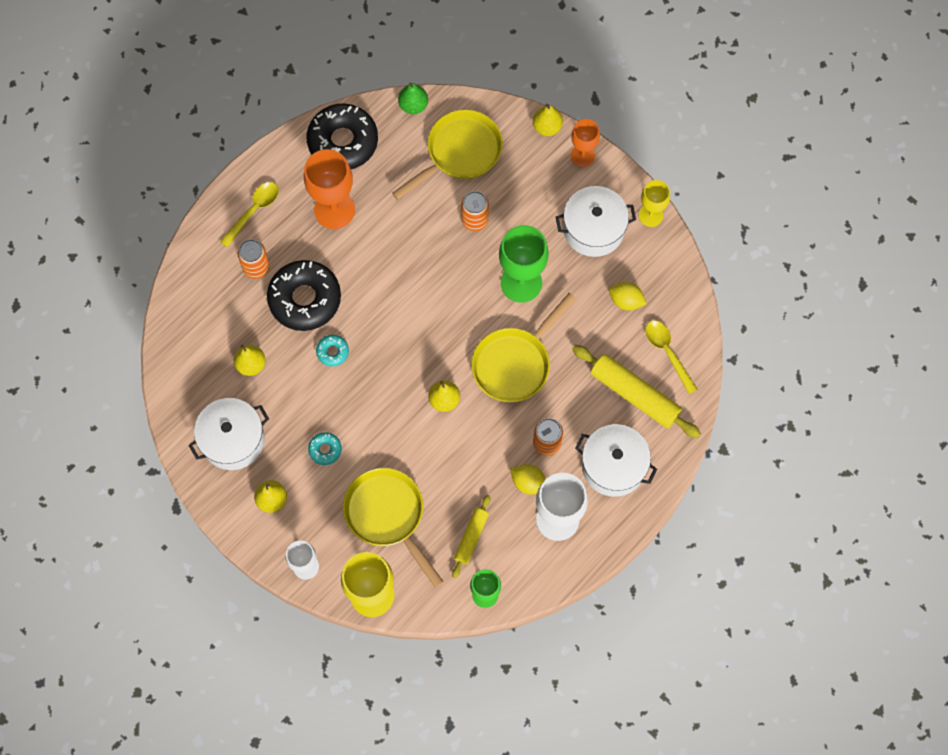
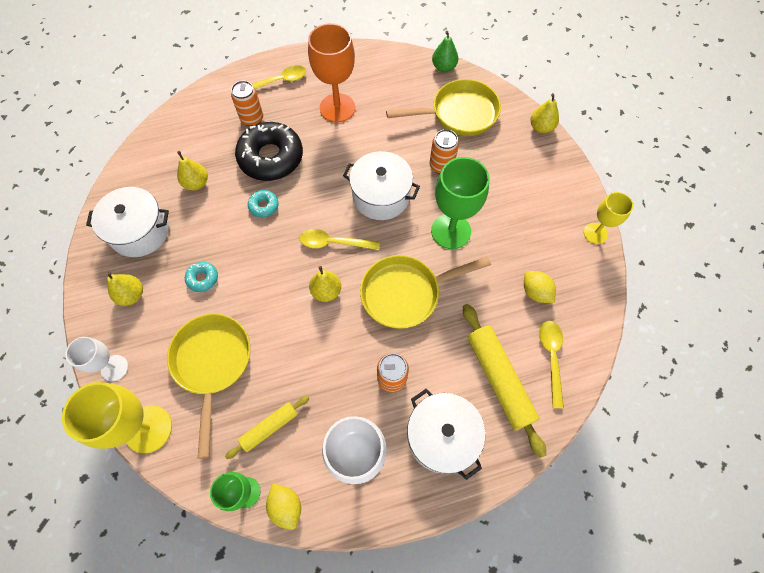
camera: 30 degrees right, 5 degrees down
black donut [306,103,378,169] -> none
yellow lemon [510,465,546,495] -> yellow lemon moved to [266,484,301,530]
white pot [556,186,636,257] -> white pot moved to [343,151,420,220]
orange goblet [571,119,600,167] -> none
none -> yellow spoon [300,229,380,250]

